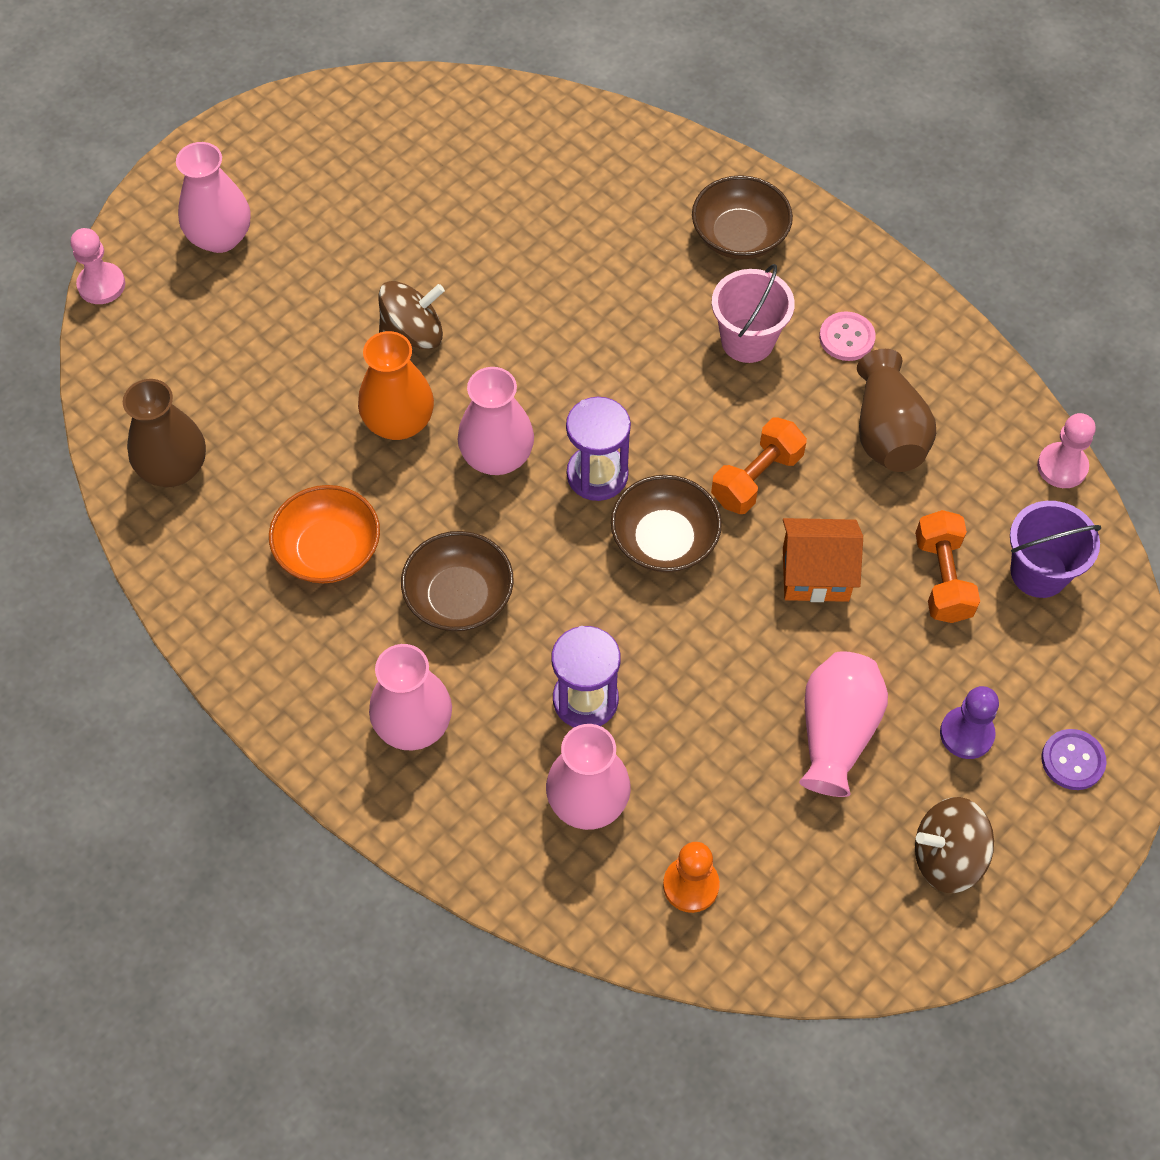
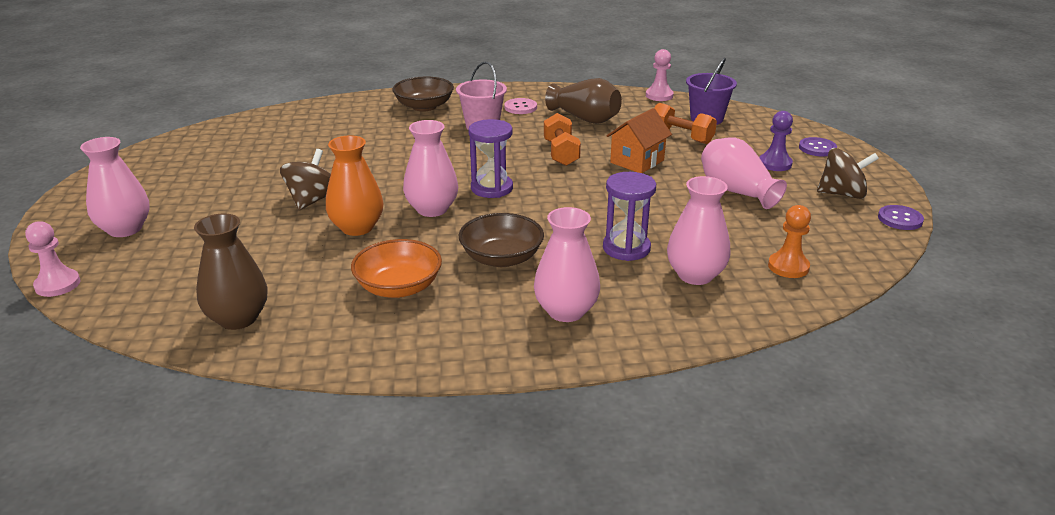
camera: 50 degrees left, 30 degrees down
brown bowl [611,475,722,573] -> none
brown spinning top [915,797,994,893] -> brown spinning top turned 120 degrees counterclockwise [817,148,879,199]
none -> purple button [878,205,924,230]

